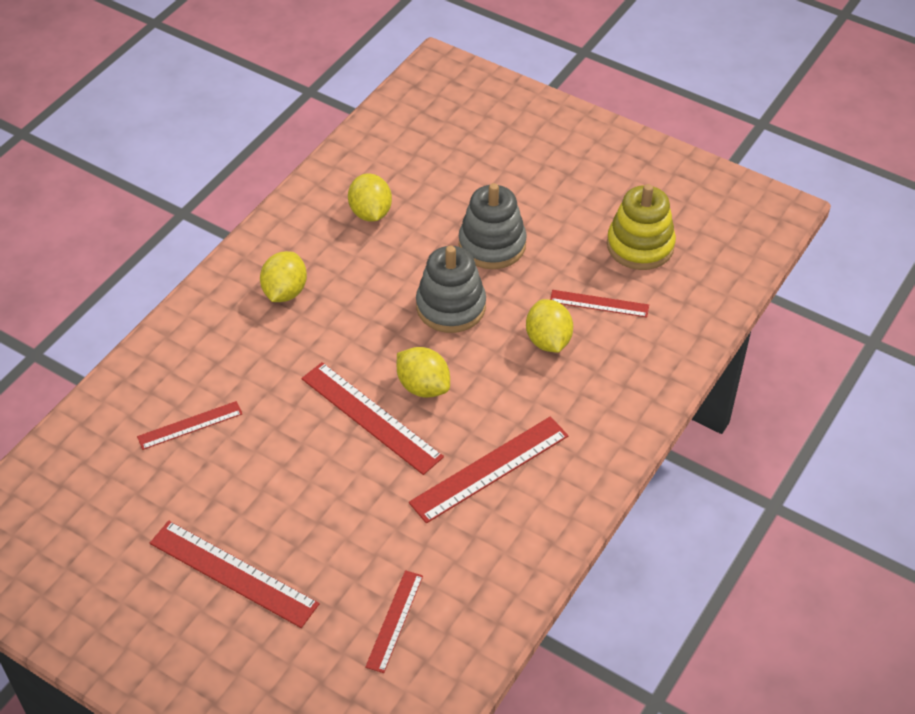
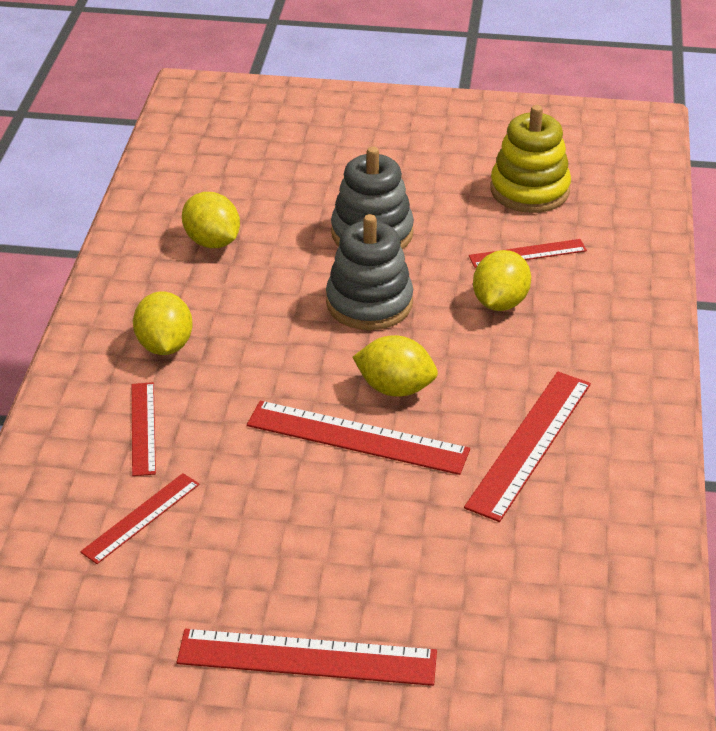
camera: 25 degrees left, 10 degrees down
red ruler [365,570,423,673] -> red ruler moved to [132,382,156,476]
yellow lemon [526,299,573,353] -> yellow lemon turned 60 degrees clockwise [473,250,531,311]

